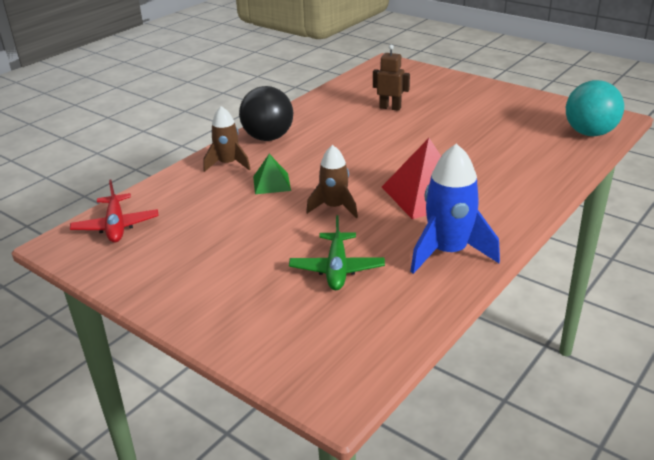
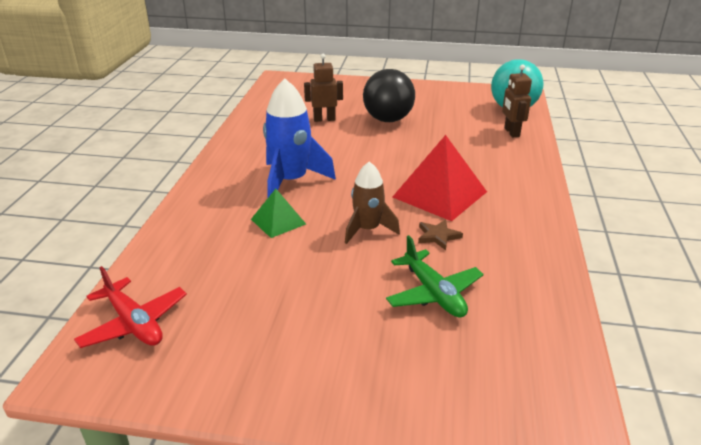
camera: 30 degrees left, 0 degrees up
brown rocket [203,106,251,172] -> none
black ball [239,86,293,141] -> black ball moved to [363,69,415,122]
blue rocket [410,143,500,274] -> blue rocket moved to [263,79,336,197]
none -> brown star [418,219,463,250]
none -> brown robot [502,64,532,137]

